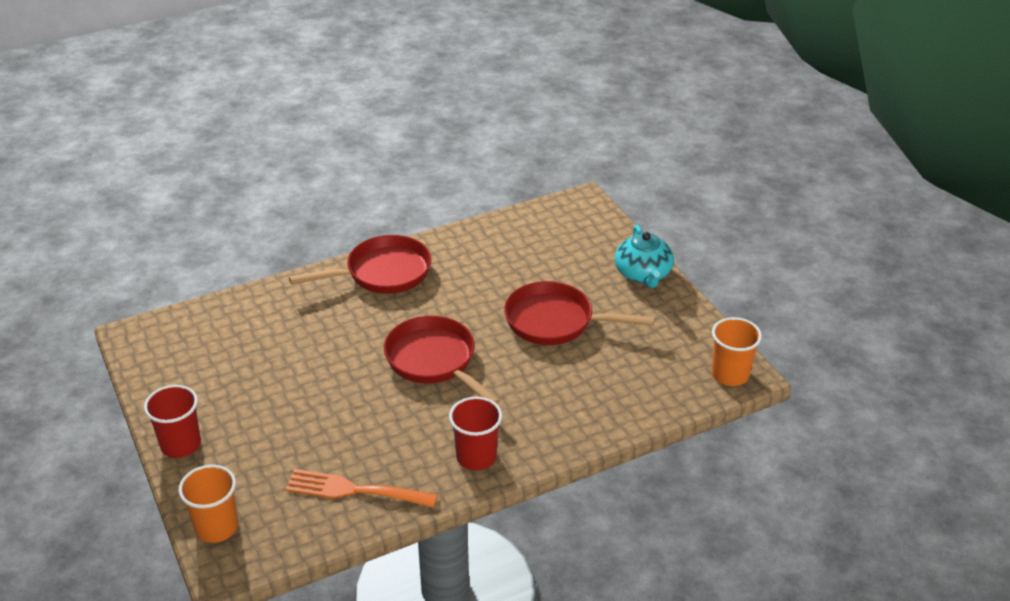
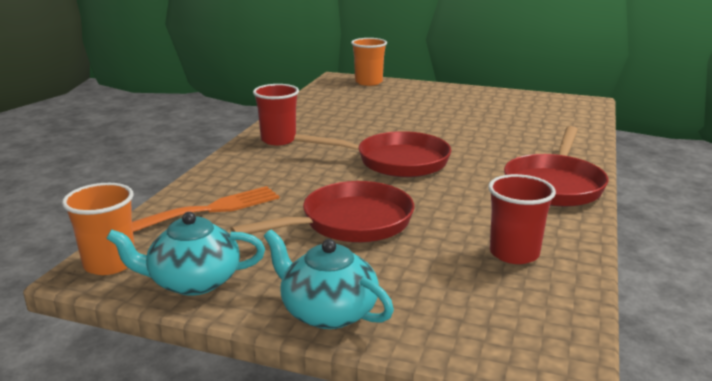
camera: 135 degrees right, 15 degrees down
red cup [144,385,201,458] -> red cup moved to [488,174,556,264]
orange fork [286,469,438,508] -> orange fork moved to [132,186,280,232]
none -> turquoise teapot [106,212,265,296]

